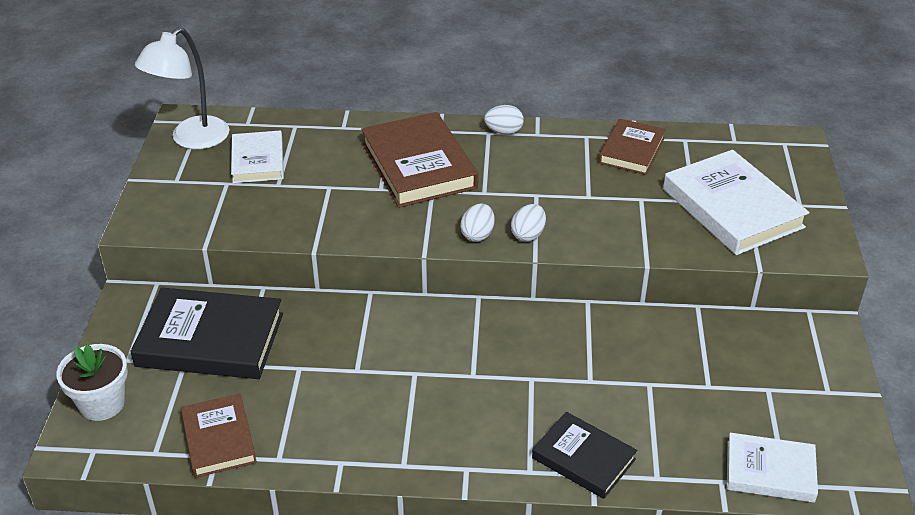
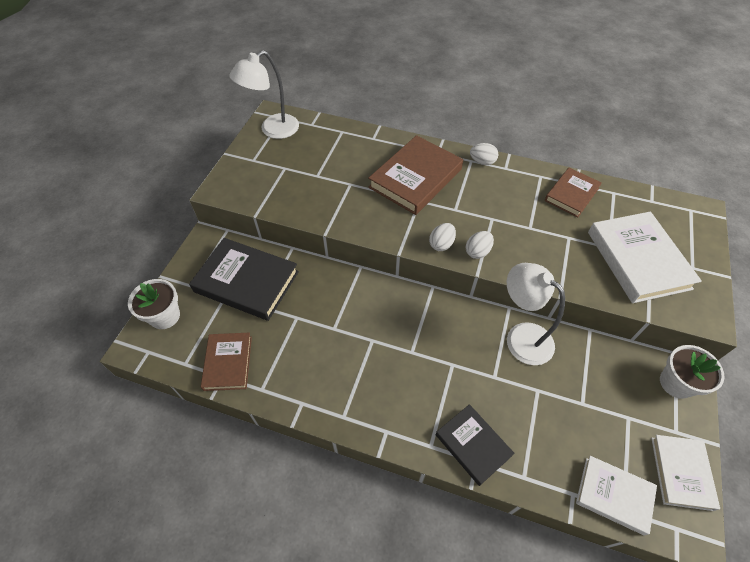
camera: 15 degrees right, 15 degrees up
white book [231,130,284,183] -> white book moved to [651,435,720,511]
brown book [361,112,478,208] -> brown book turned 45 degrees clockwise [368,135,463,215]
none -> white lamp [507,263,565,365]
none -> white flower pot [660,345,725,399]

